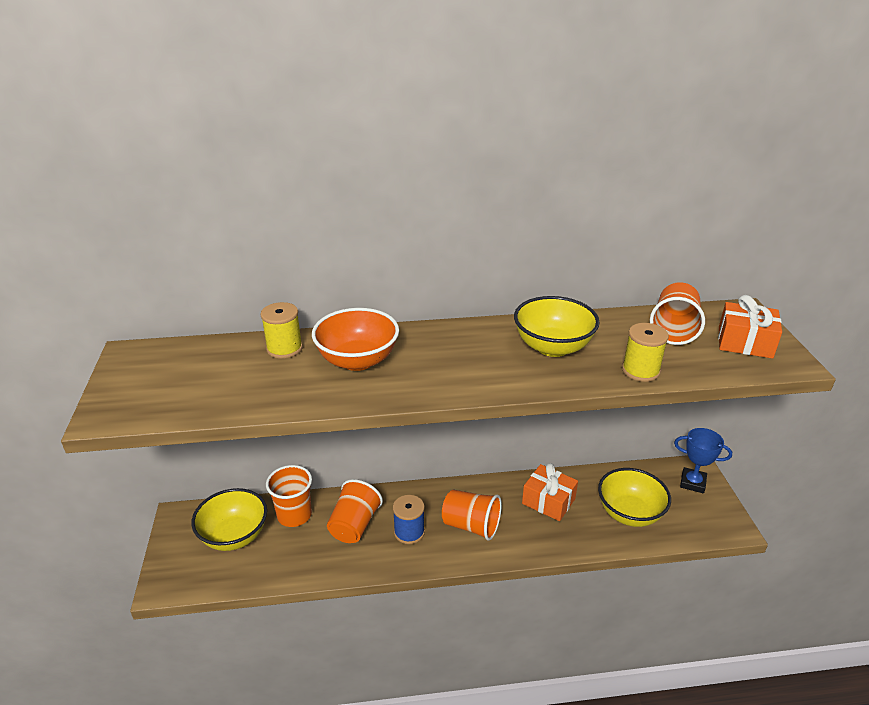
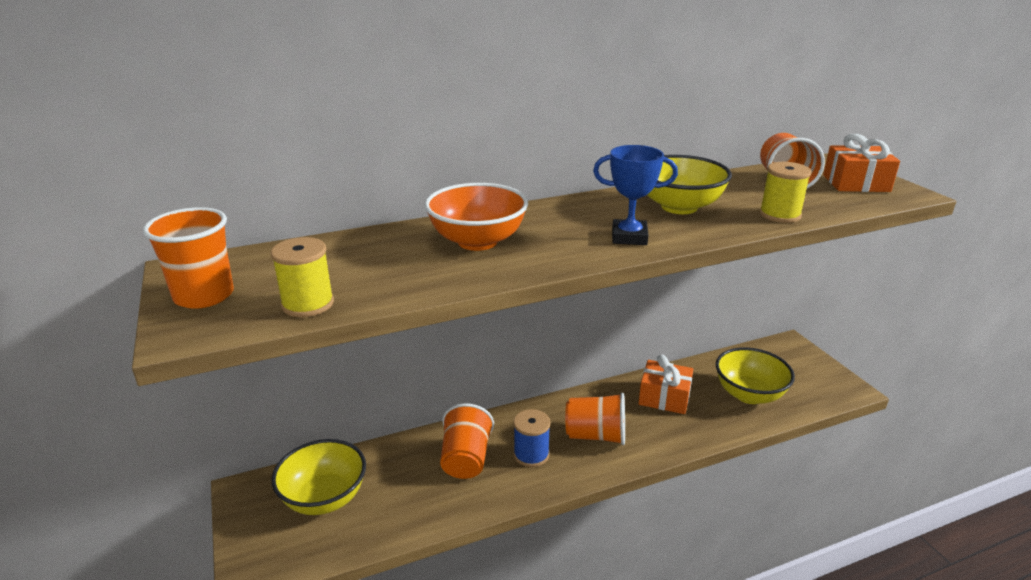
camera: 15 degrees left, 5 degrees down
yellow spool [260,302,303,359] -> yellow spool moved to [271,237,334,317]
orange cup [266,465,312,527] -> orange cup moved to [143,207,234,309]
blue trophy [674,428,732,493] -> blue trophy moved to [593,145,678,245]

